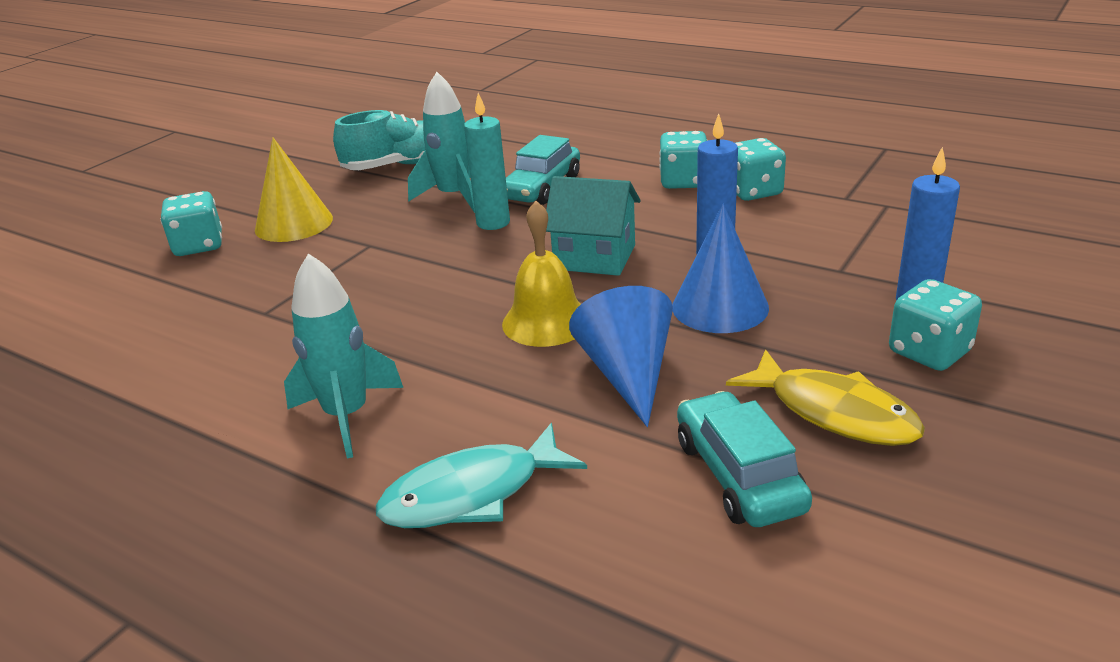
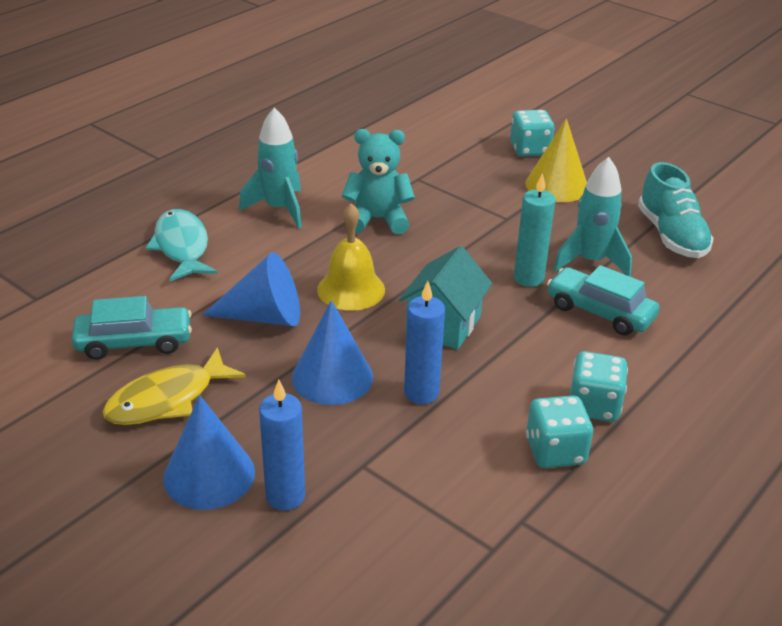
camera: 95 degrees right, 5 degrees up
turquoise dice [889,279,982,371] -> blue cone [163,395,255,510]
none -> turquoise teddy bear [342,129,415,234]

